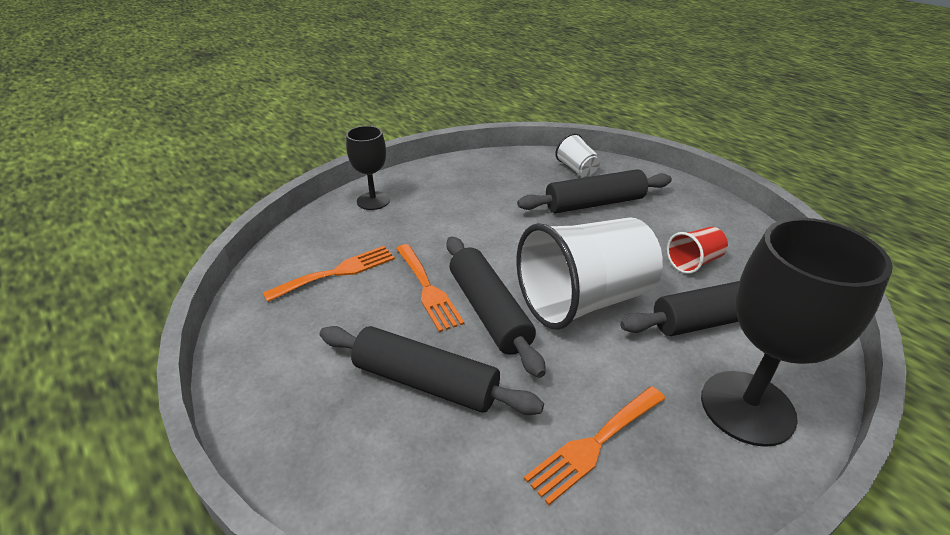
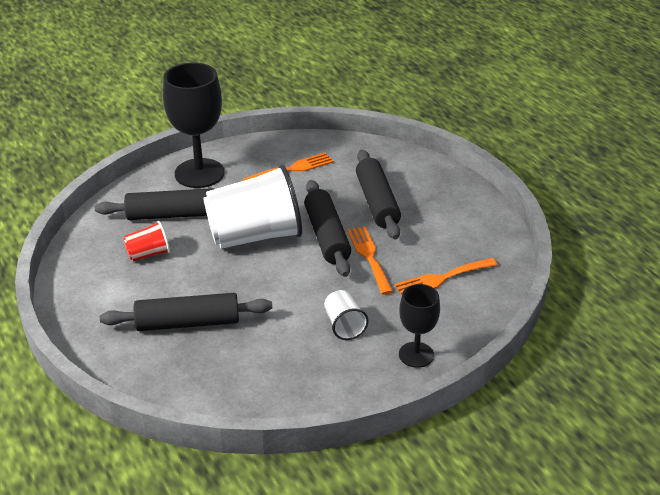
camera: 170 degrees left, 0 degrees up
black rolling pin [320,326,544,415] -> black rolling pin turned 45 degrees clockwise [356,150,401,239]
white cup [555,133,600,177] -> white cup moved to [324,290,368,340]

